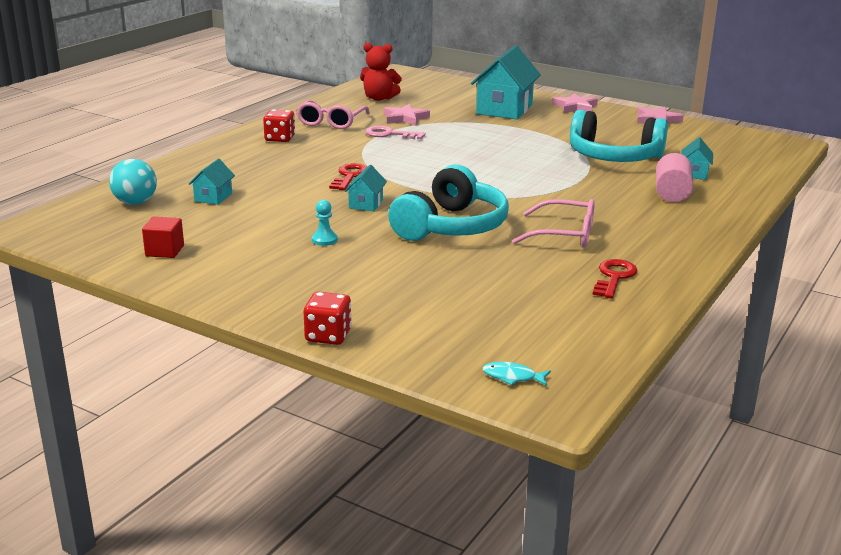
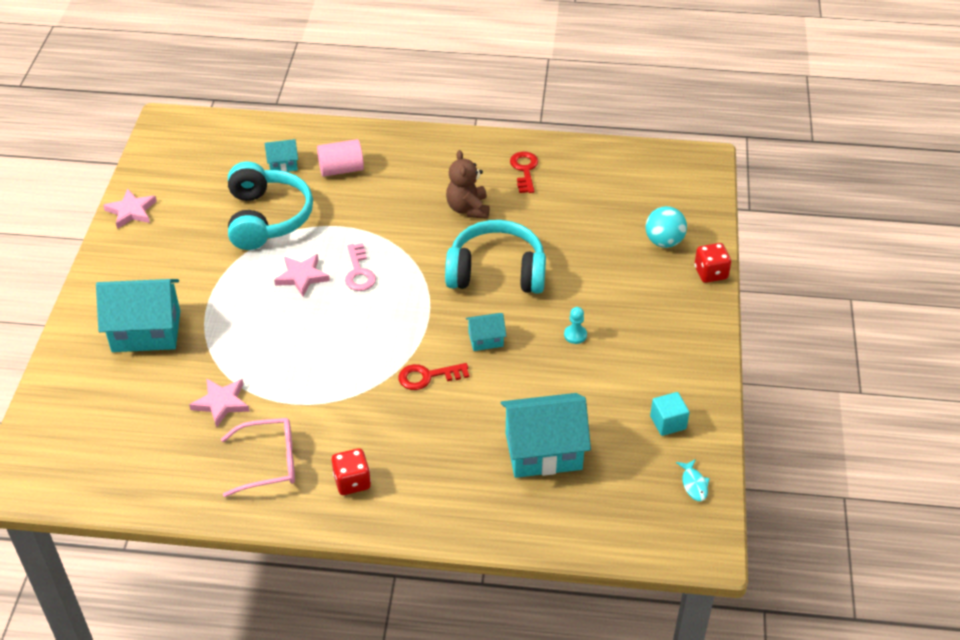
camera: 115 degrees left, 20 degrees up
turquoise ball [109,159,157,205] -> turquoise ball moved to [646,206,687,248]
red cube [142,217,184,258] -> turquoise cube [650,392,690,436]
turquoise house [189,159,235,205] -> turquoise house [501,393,591,478], size x2.07
red teddy bear [360,43,402,101] -> none
pink key [365,126,426,139] -> pink key moved to [345,243,376,291]
turquoise fish [483,362,551,386] -> turquoise fish moved to [676,459,710,501]
pink glasses [512,199,595,247] -> brown teddy bear [446,150,489,219]
pink star [552,93,598,113] -> pink star moved to [274,254,330,297]
red key [593,259,637,299] -> red key turned 90 degrees clockwise [510,152,538,193]

